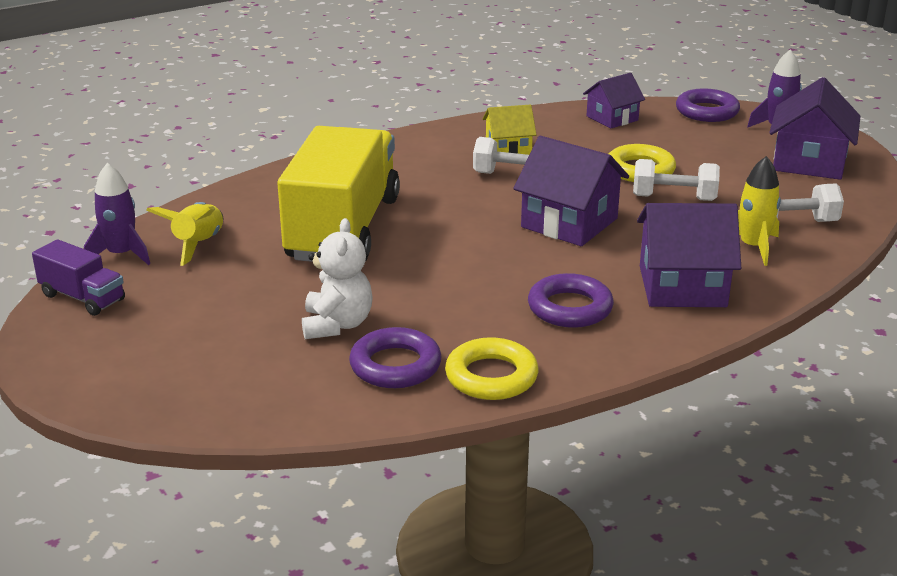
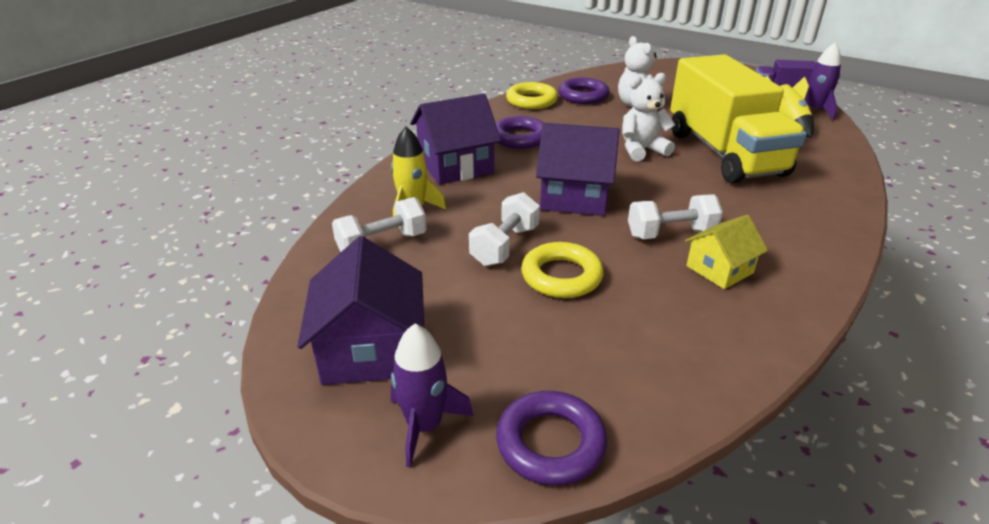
camera: 155 degrees right, 5 degrees up
purple house [583,73,645,129] -> none
white dumbbell [633,159,720,201] -> white dumbbell turned 45 degrees counterclockwise [469,192,540,266]
none -> white teddy bear [622,73,675,161]

